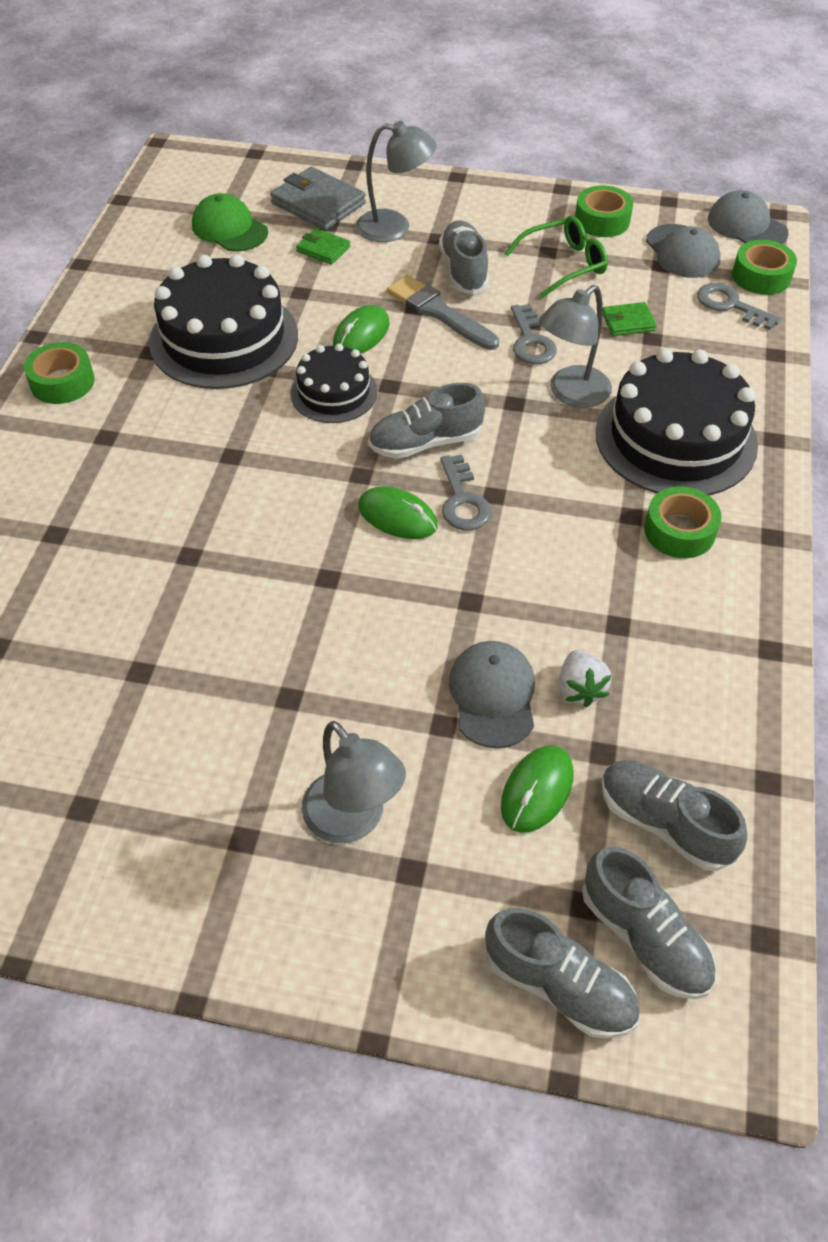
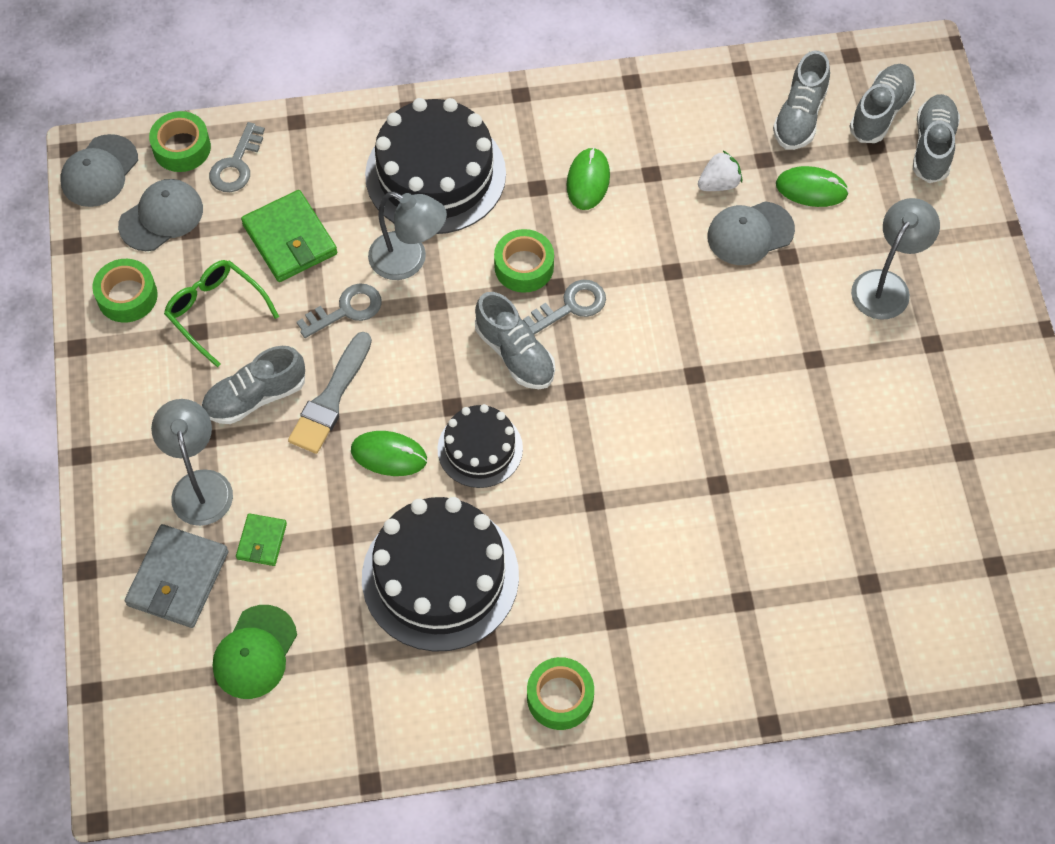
camera: 110 degrees left, 10 degrees up
green mouse [358,487,438,539] -> green mouse moved to [566,147,610,210]
green wallet [603,302,657,336] -> green wallet [241,190,337,282], size x1.82
green tape [644,486,722,558] -> green tape moved to [494,229,554,293]

